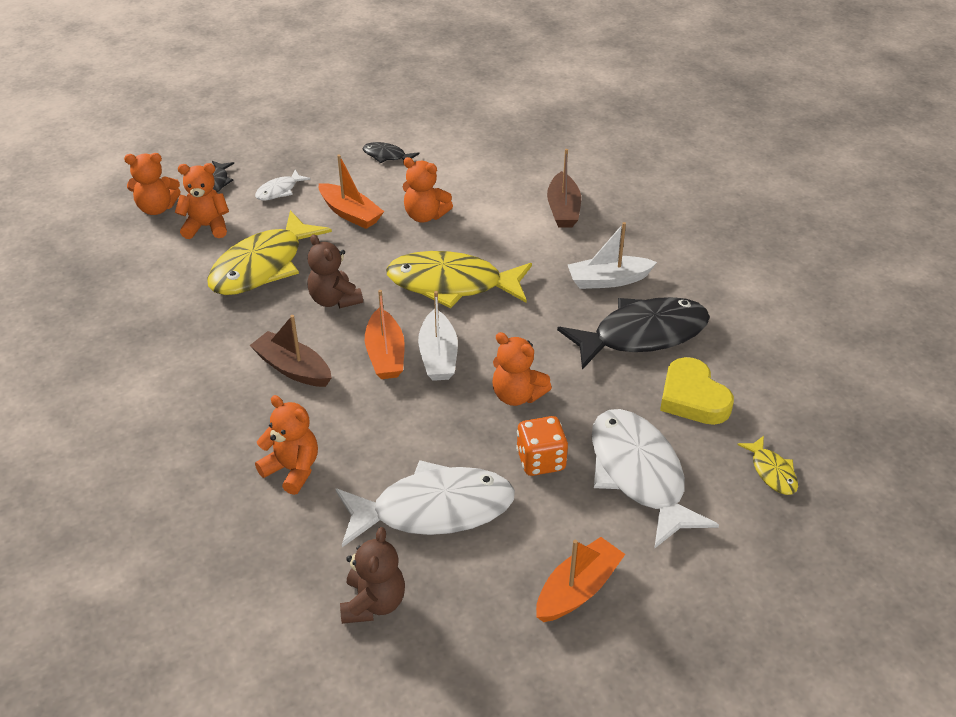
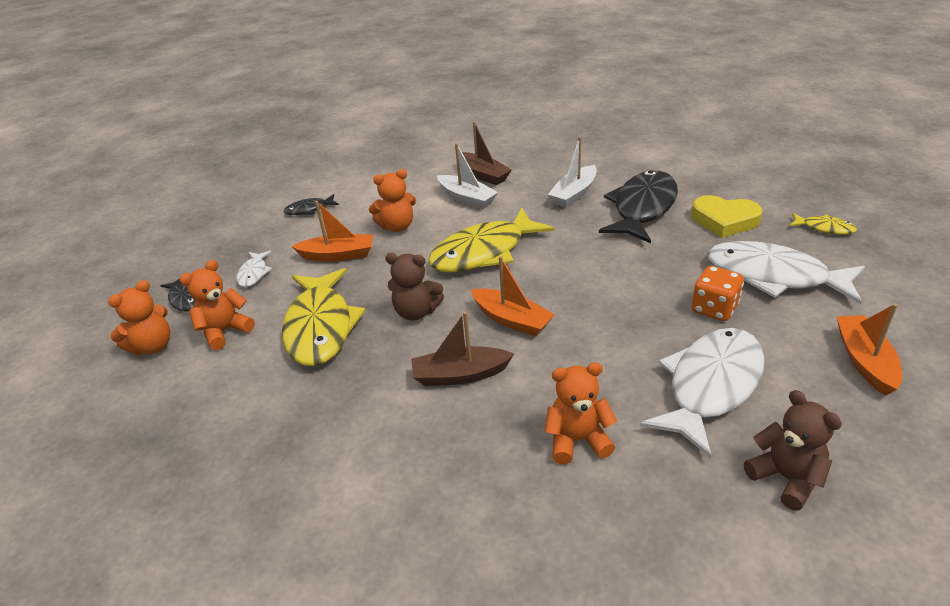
camera: 40 degrees left, 5 degrees down
white boat [418,291,458,381] -> white boat moved to [437,143,498,209]
orange teddy bear [492,332,552,406] -> none

